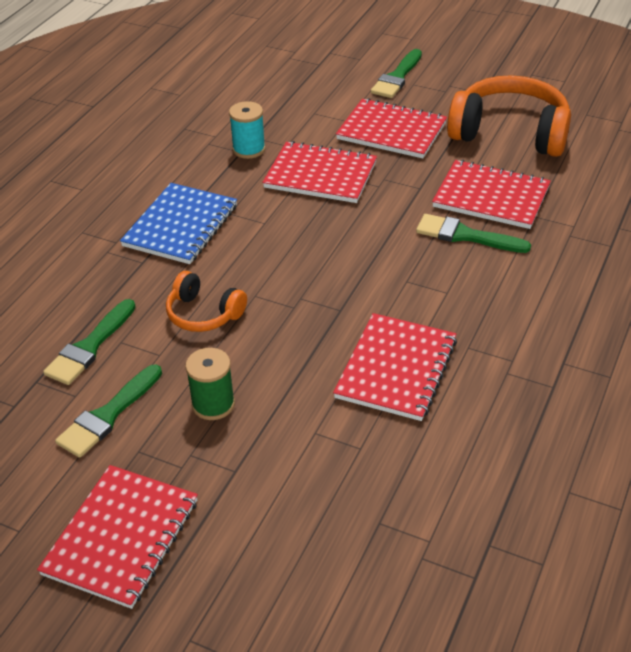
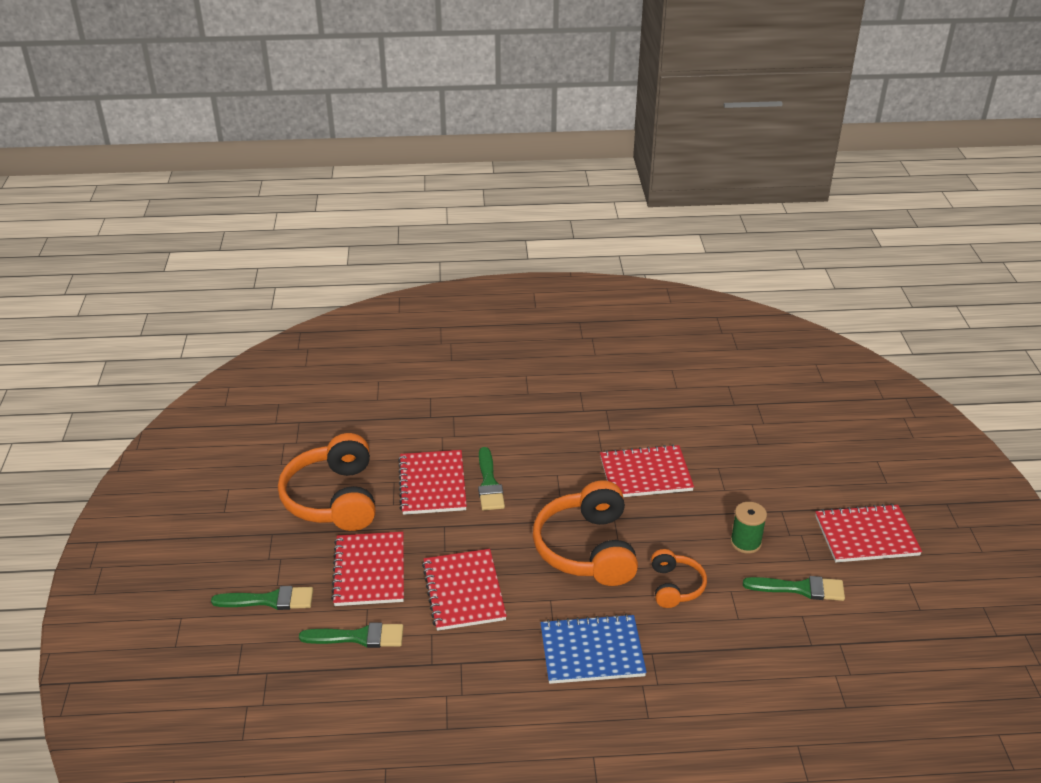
camera: 120 degrees left, 5 degrees down
green brush [43,299,136,385] -> green brush moved to [299,622,403,648]
turquoise spool [229,101,266,159] -> none
none -> orange headphones [533,480,638,586]

